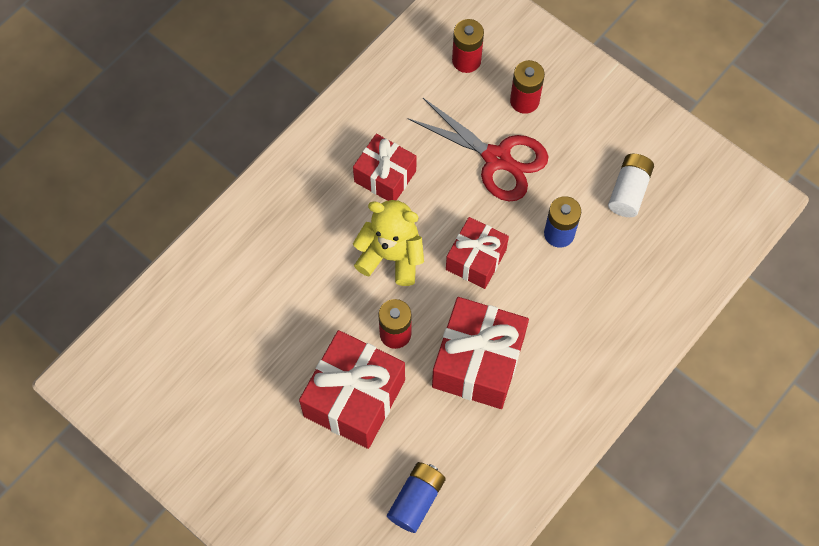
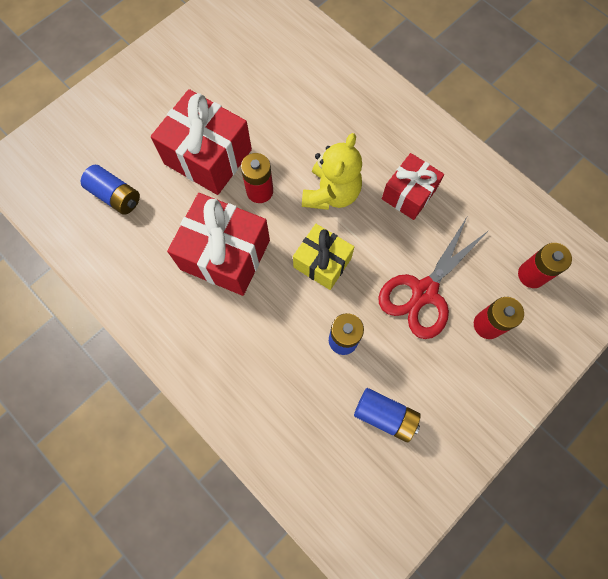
camera: 95 degrees right, 5 degrees up
red gift [446,217,509,289] -> yellow gift [293,224,354,290]
white battery [608,154,654,217] -> blue battery [354,388,421,442]

